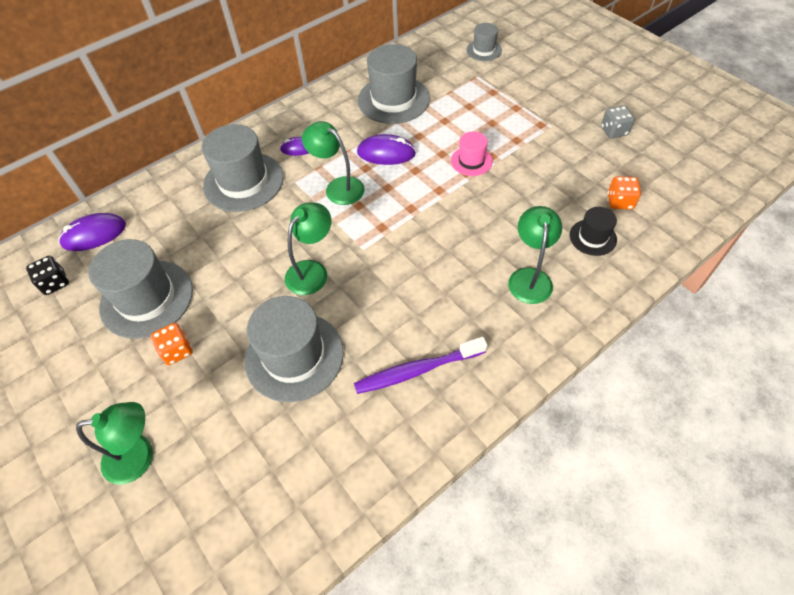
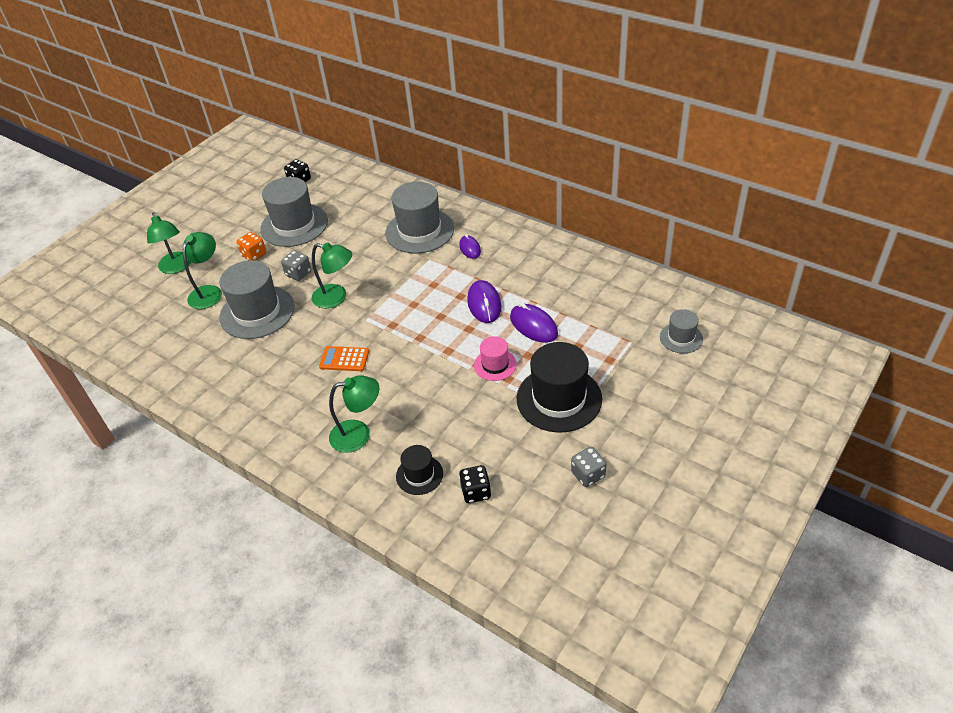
camera: 75 degrees right, 10 degrees down
purple mouse [59,213,126,251] -> purple mouse moved to [510,303,558,343]
green lamp [302,121,364,205] -> green lamp moved to [183,232,222,309]
purple toothbrush [354,337,487,394] -> none
grey hat [358,44,430,124] -> none
orange dice [608,176,641,209] -> black dice [459,465,491,503]
none -> grey dice [281,250,311,281]
none -> orange calculator [319,346,369,371]
none -> black hat [517,342,602,433]

